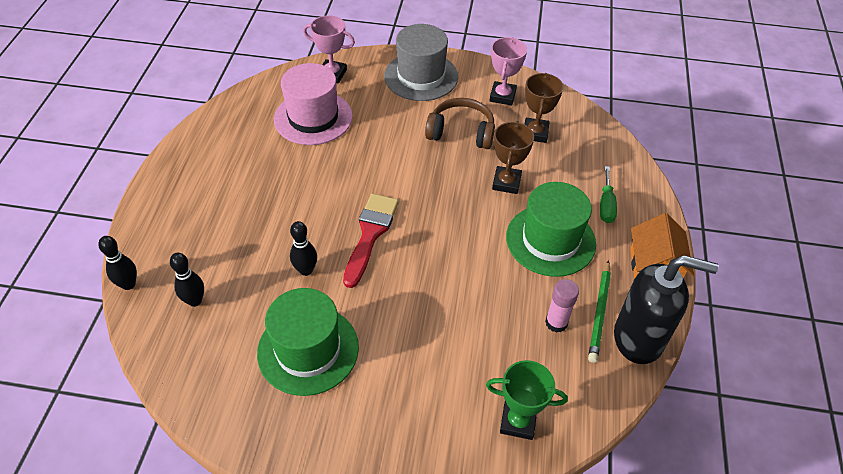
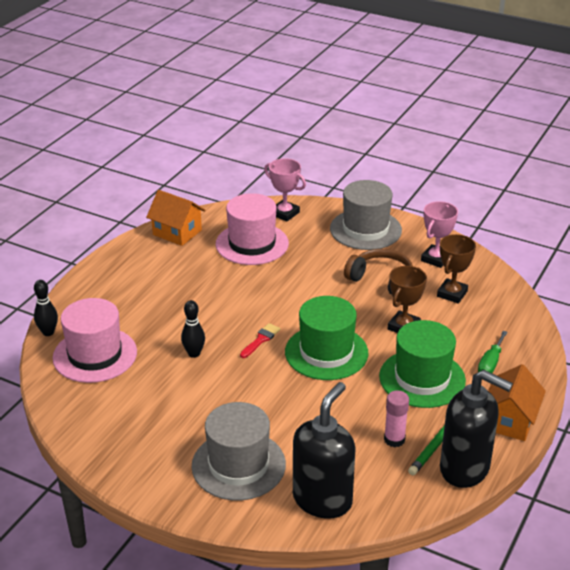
camera: 20 degrees right, 15 degrees down
black bowling pin [170,253,204,307] -> pink hat [52,298,137,383]
green hat [257,288,359,396] -> green hat moved to [285,296,369,380]
red brush [343,194,399,288] -> red brush [240,323,281,358], size x0.54
green trophy [486,360,568,440] -> black soap dispenser [293,382,356,519]
none -> orange house [146,190,205,246]
none -> grey hat [191,402,286,500]

